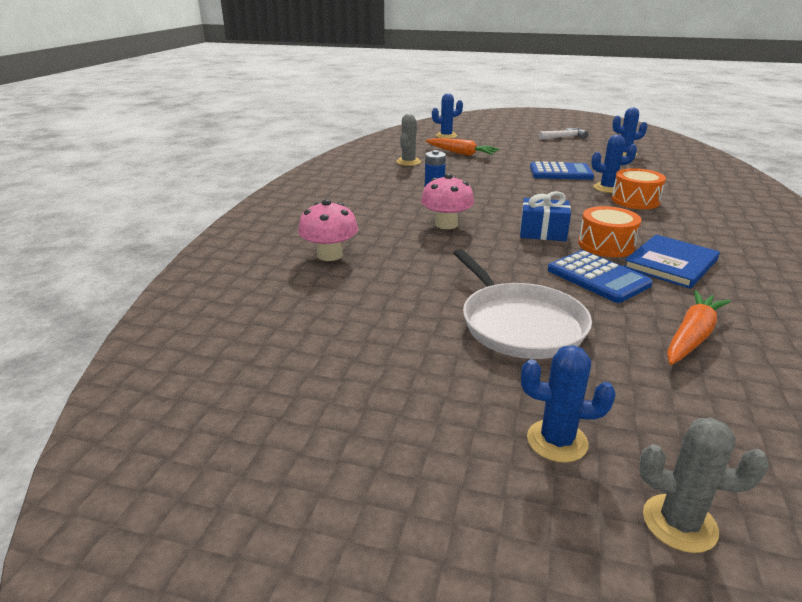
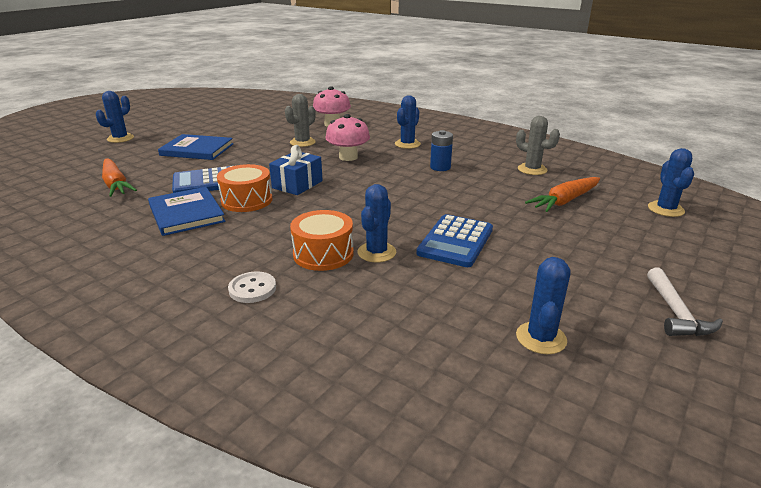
camera: 110 degrees right, 0 degrees up
white pan [453,249,592,359] -> blue book [158,134,233,160]
grey cactus [639,418,769,553] -> grey cactus moved to [285,94,316,147]
none -> white button [228,271,276,303]
none -> blue cactus [395,95,421,149]

